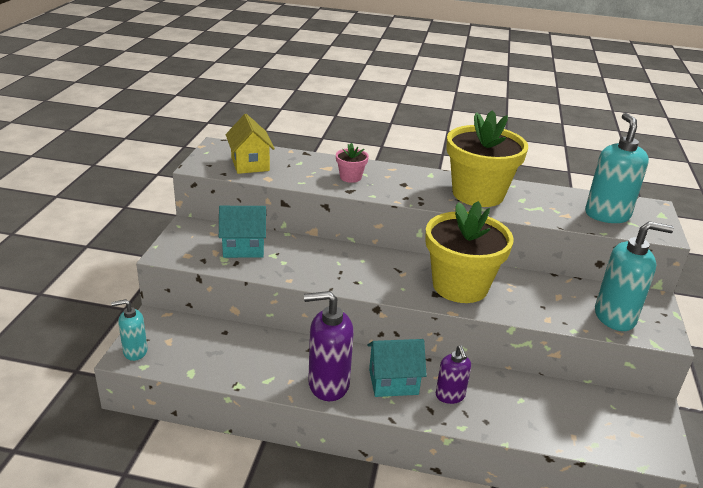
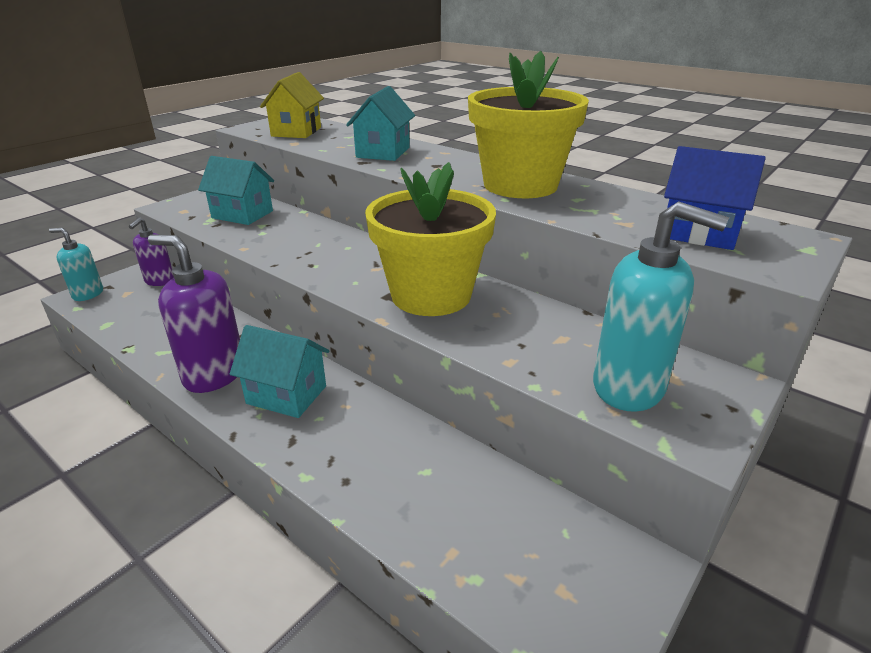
camera: 30 degrees right, 0 degrees up
pink flower pot [336,143,369,183] -> turquoise house [346,86,415,161]
purple soap dispenser [436,345,471,404] -> purple soap dispenser moved to [129,217,174,286]
turquoise soap dispenser [585,113,649,223] -> blue house [664,146,766,250]

